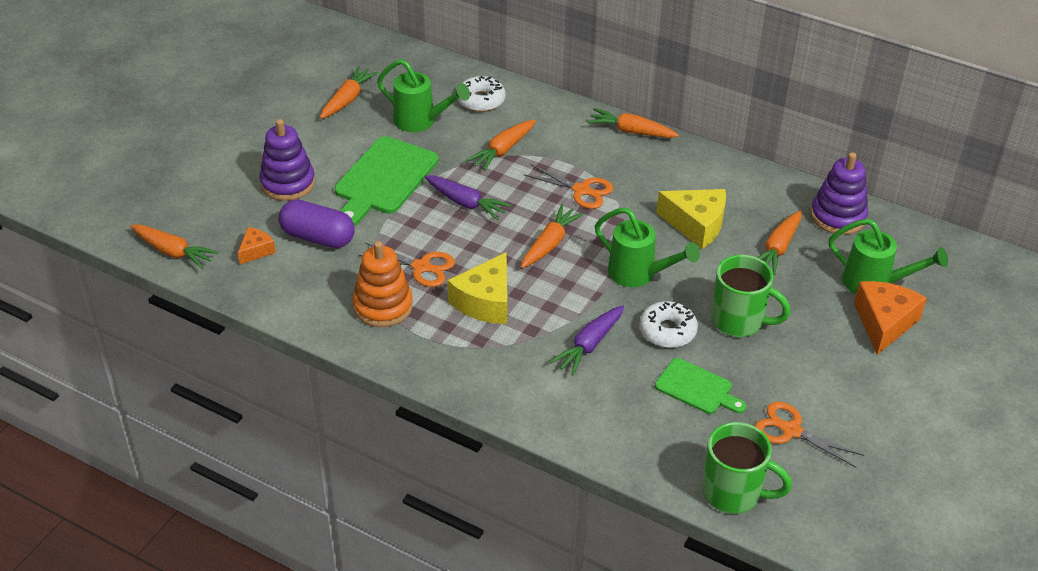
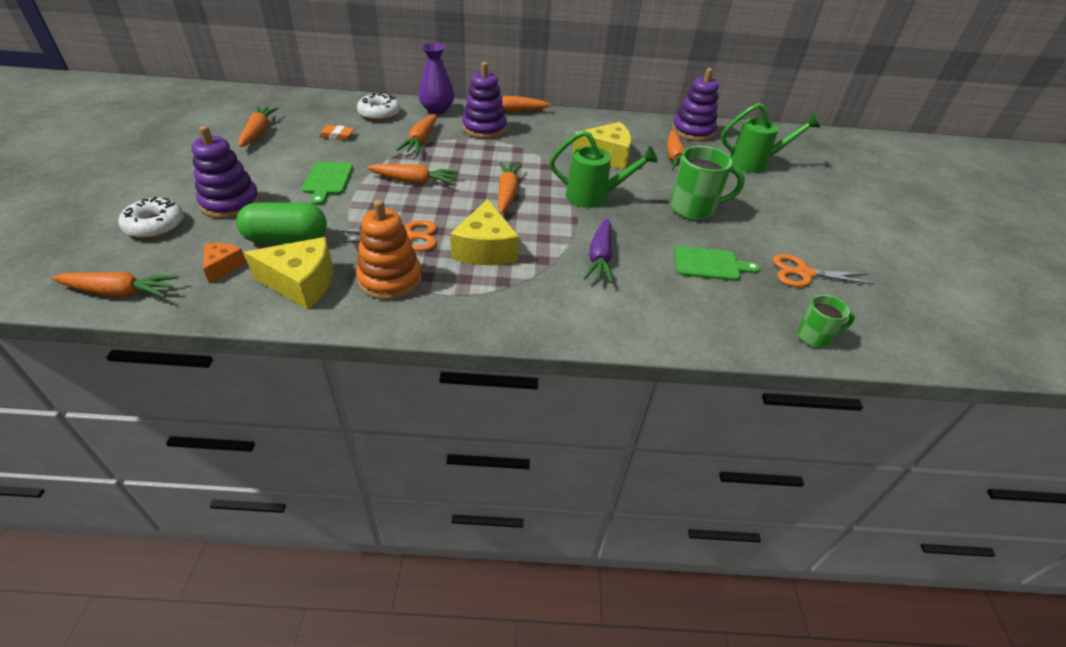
camera: 30 degrees left, 0 degrees up
purple capsule [279,200,354,248] -> green capsule [236,203,327,243]
green cutting board [334,136,439,226] -> green cutting board [302,162,353,205], size x0.58
green watering can [377,59,470,132] -> orange eraser [318,125,355,140]
purple carrot [424,175,511,220] -> orange carrot [367,164,459,185]
orange scissors [523,164,613,209] -> none
white donut [640,301,698,348] -> white donut moved to [119,197,184,238]
green mug [702,422,792,514] -> green mug [797,295,855,348], size x0.59
orange cheese [854,281,927,355] -> none
none -> yellow cheese [244,237,333,309]
none -> purple vase [418,43,454,114]
none -> purple stacking toy [462,62,507,139]

